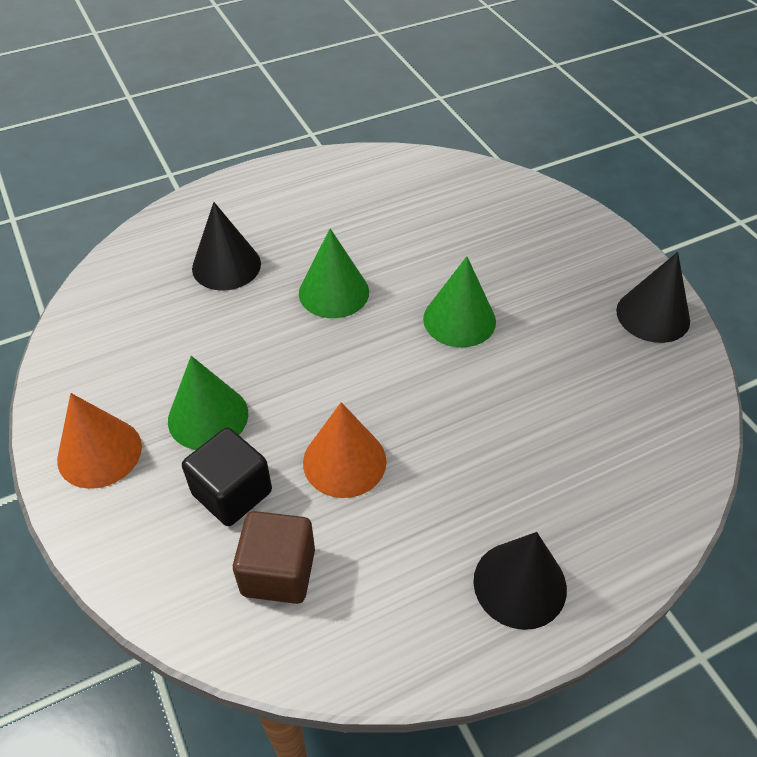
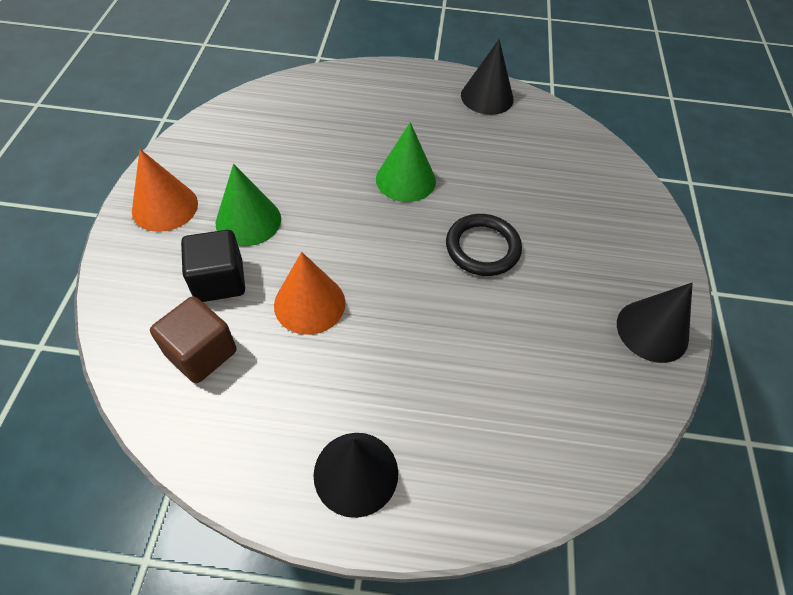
camera: 30 degrees right, 5 degrees up
black cone [192,202,261,290] -> black cone moved to [461,39,514,115]
green cone [423,256,496,348] -> black ring [446,214,522,276]

